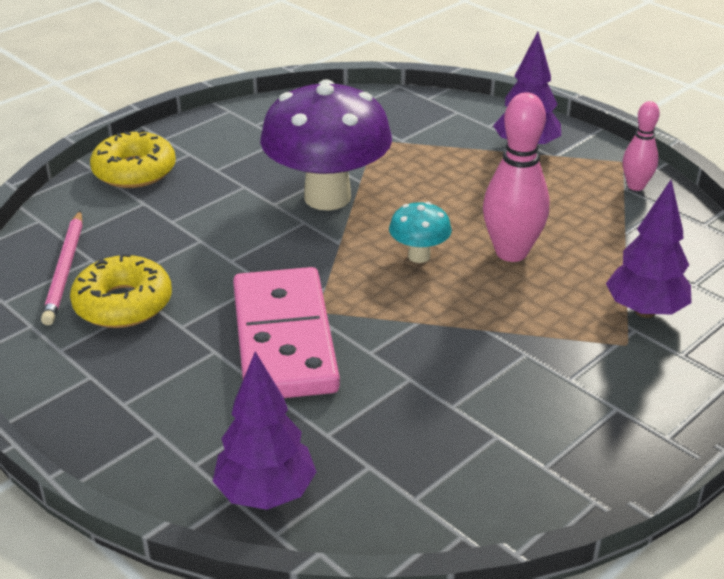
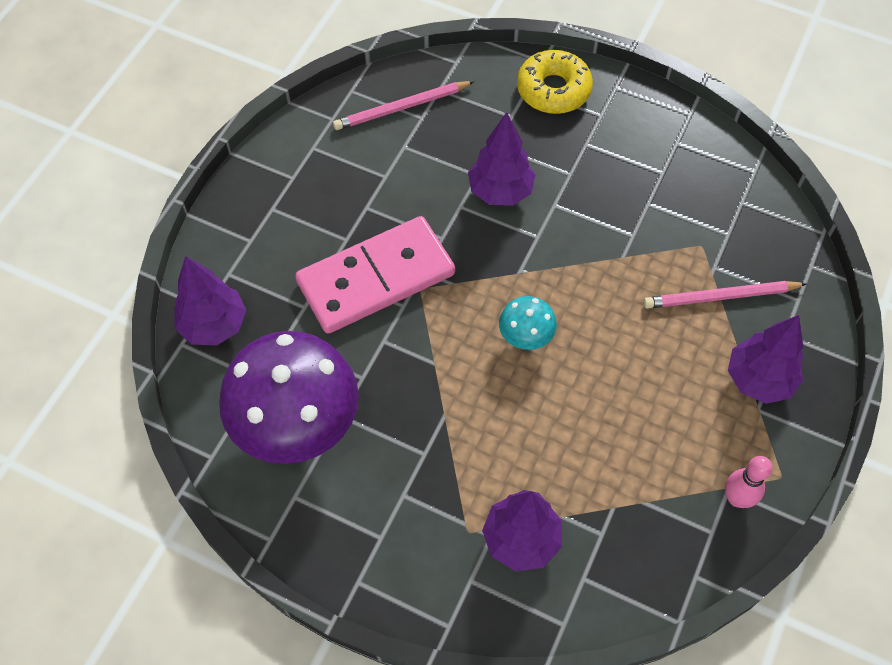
camera: 70 degrees right, 25 degrees up
yellow donut [70,254,172,328] -> none
purple mushroom [260,79,392,210] -> purple mushroom moved to [219,331,359,464]
pink bowling pin [483,92,549,262] -> none
none -> purple tree [468,112,535,206]
none -> pink pencil [643,281,806,309]

